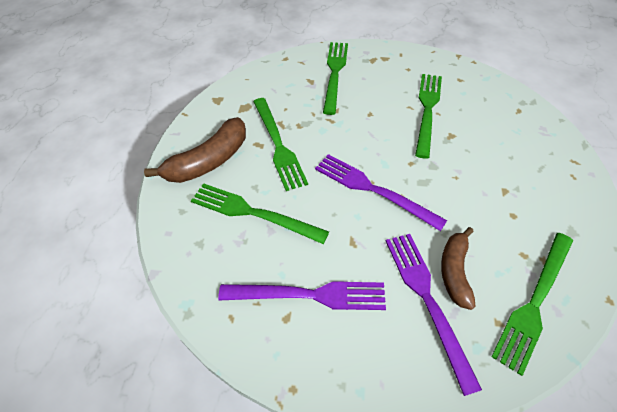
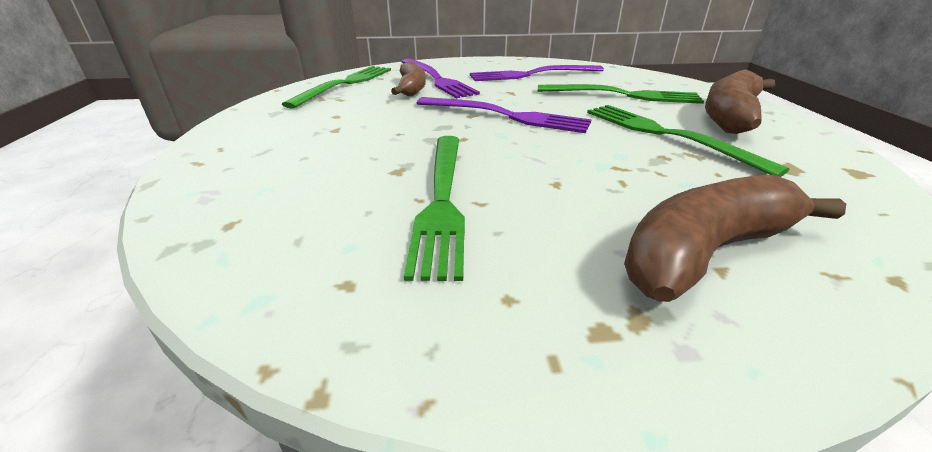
camera: 165 degrees right, 20 degrees down
green fork [323,42,348,115] -> brown banana [624,175,846,302]

